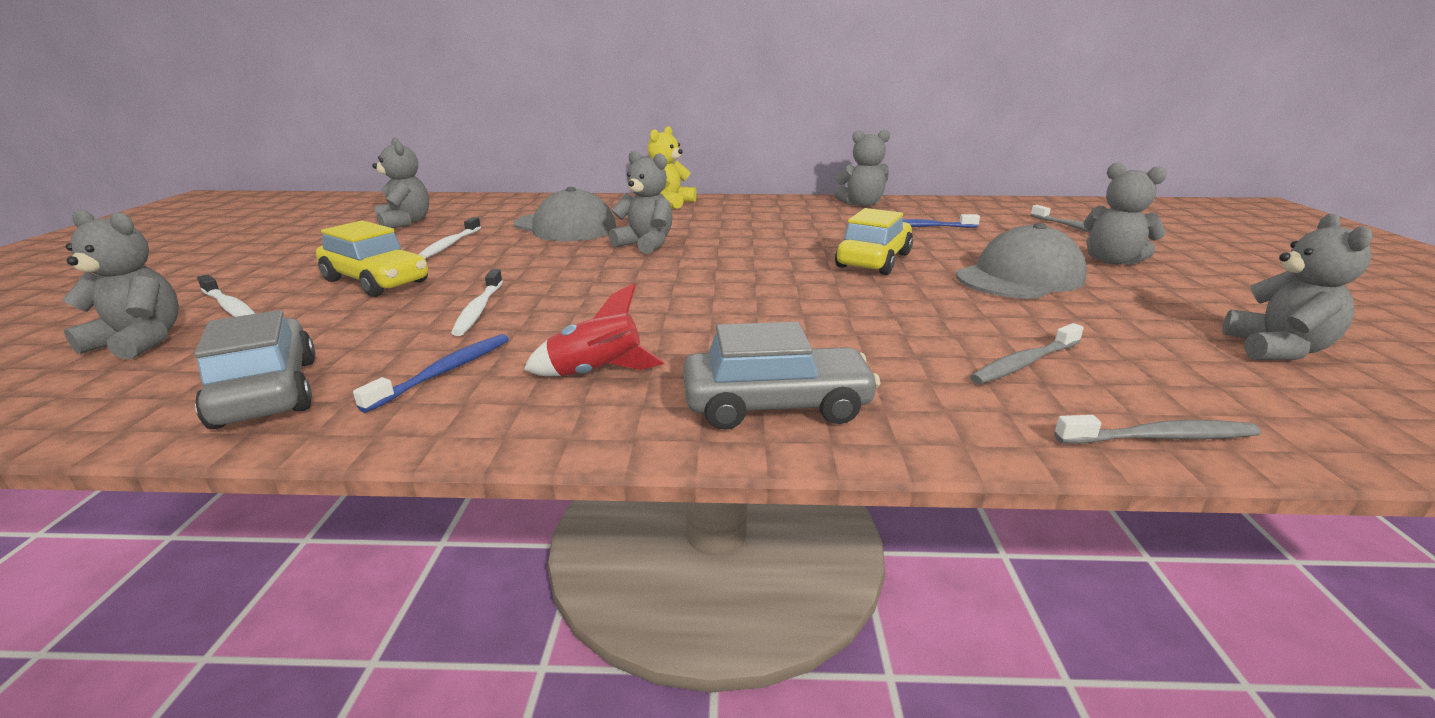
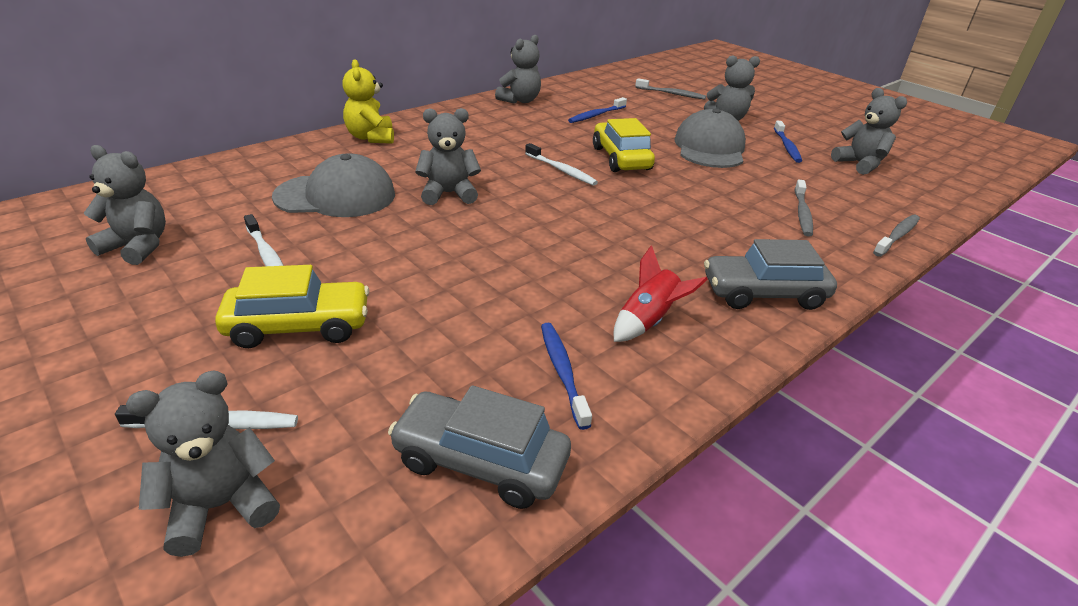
camera: 45 degrees left, 10 degrees up
white toothbrush [451,269,503,336] -> white toothbrush moved to [525,143,598,186]
grey car [683,322,881,430] -> grey car turned 135 degrees counterclockwise [704,239,837,310]
none -> blue toothbrush [774,121,802,163]

